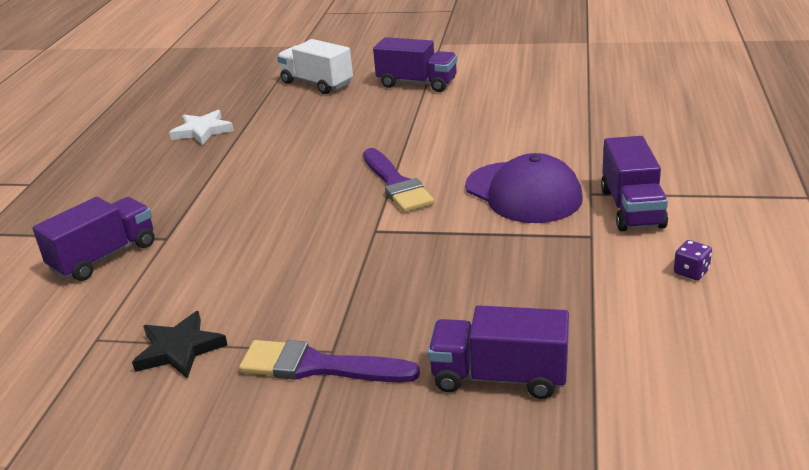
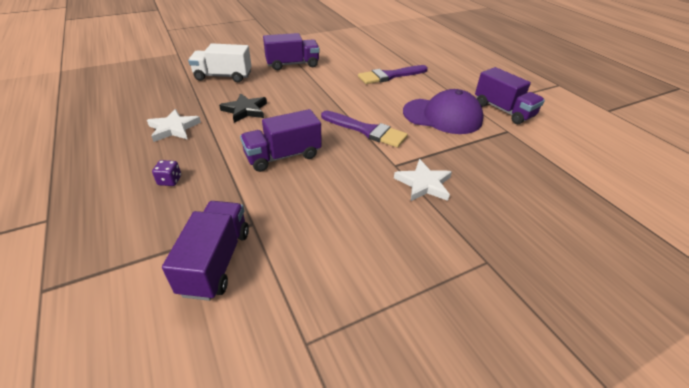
camera: 40 degrees left, 10 degrees up
black star [132,311,228,379] -> black star moved to [219,93,267,123]
purple brush [239,340,420,382] -> purple brush moved to [358,65,428,84]
purple truck [428,305,569,399] -> purple truck moved to [240,109,322,172]
purple dice [674,240,712,280] -> purple dice moved to [152,160,181,186]
none -> white star [394,159,452,201]

